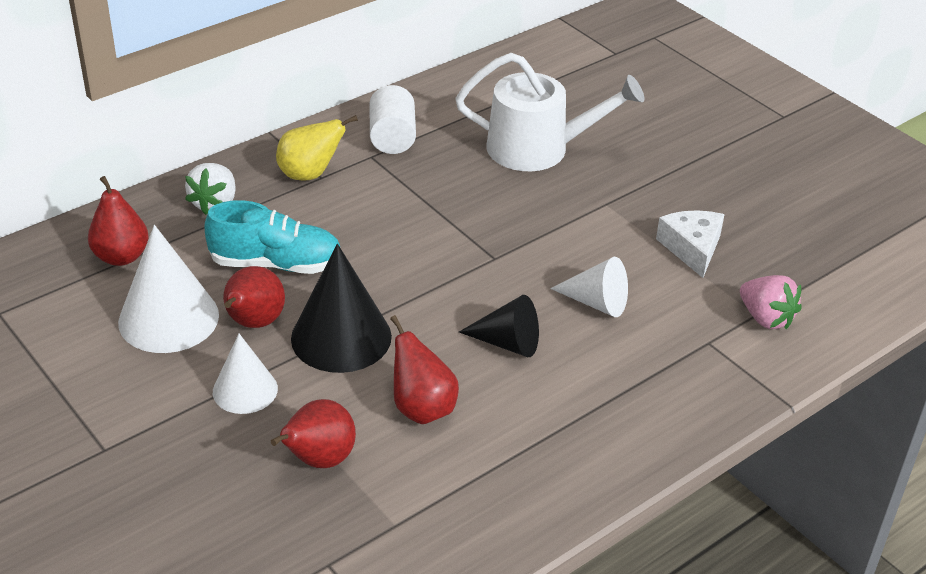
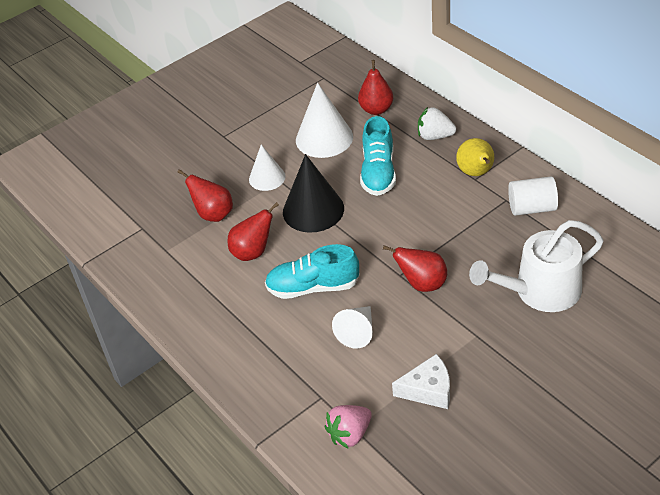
camera: 95 degrees right, 5 degrees up
red pear [223,266,285,328] -> red pear moved to [383,245,447,292]
white watering can [455,53,645,171] -> white watering can turned 60 degrees clockwise [469,220,604,312]
black cone [459,295,539,357] -> turquoise shoe [265,244,360,299]

